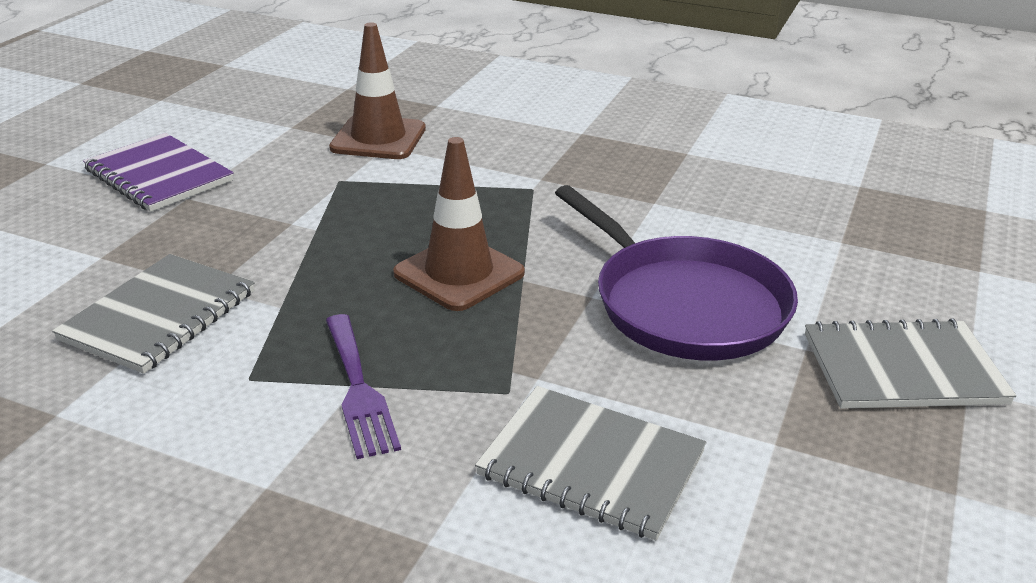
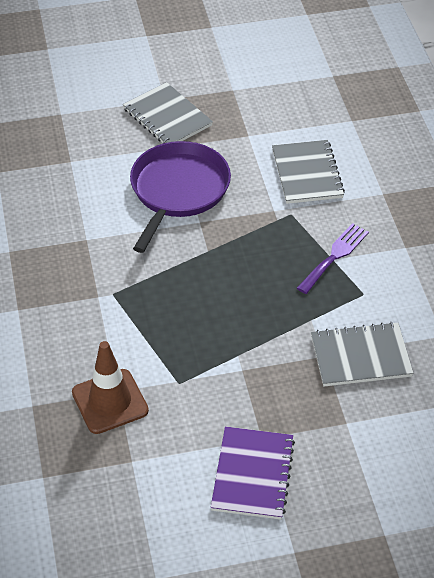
camera: 125 degrees left, 15 degrees up
brown traffic cone [393,137,525,311] -> none

